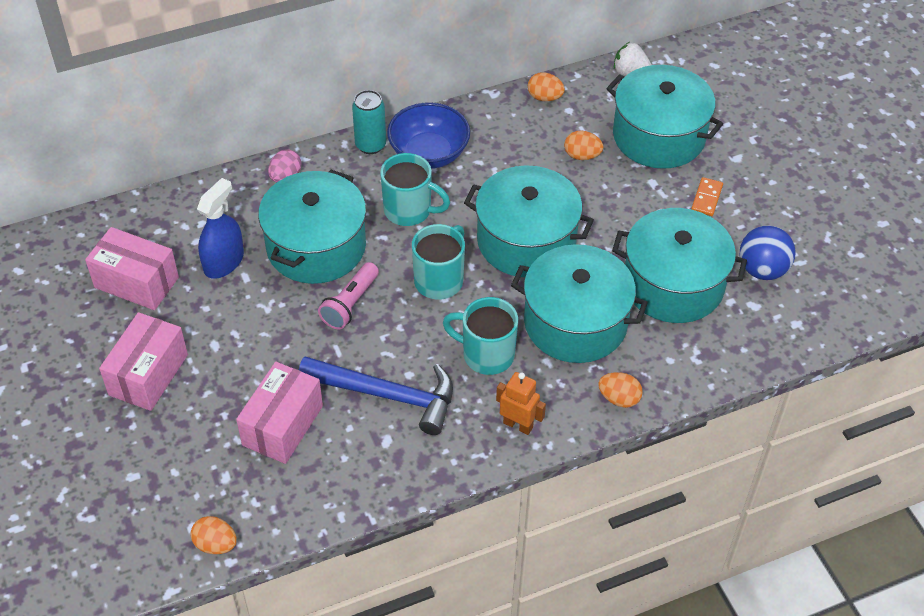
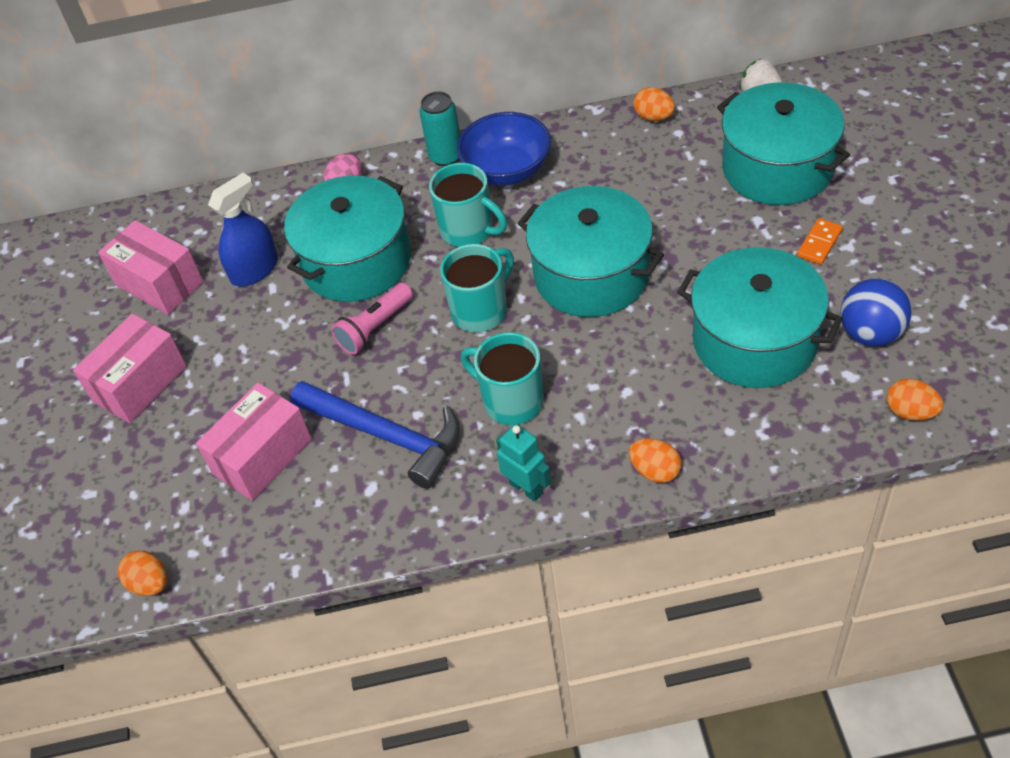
camera: 20 degrees right, 0 degrees up
orange robot [496,372,546,435] -> turquoise robot [496,424,551,502]
turquoise pot [511,244,648,363] -> none
orange egg [564,130,603,160] -> orange egg moved to [886,379,944,421]

